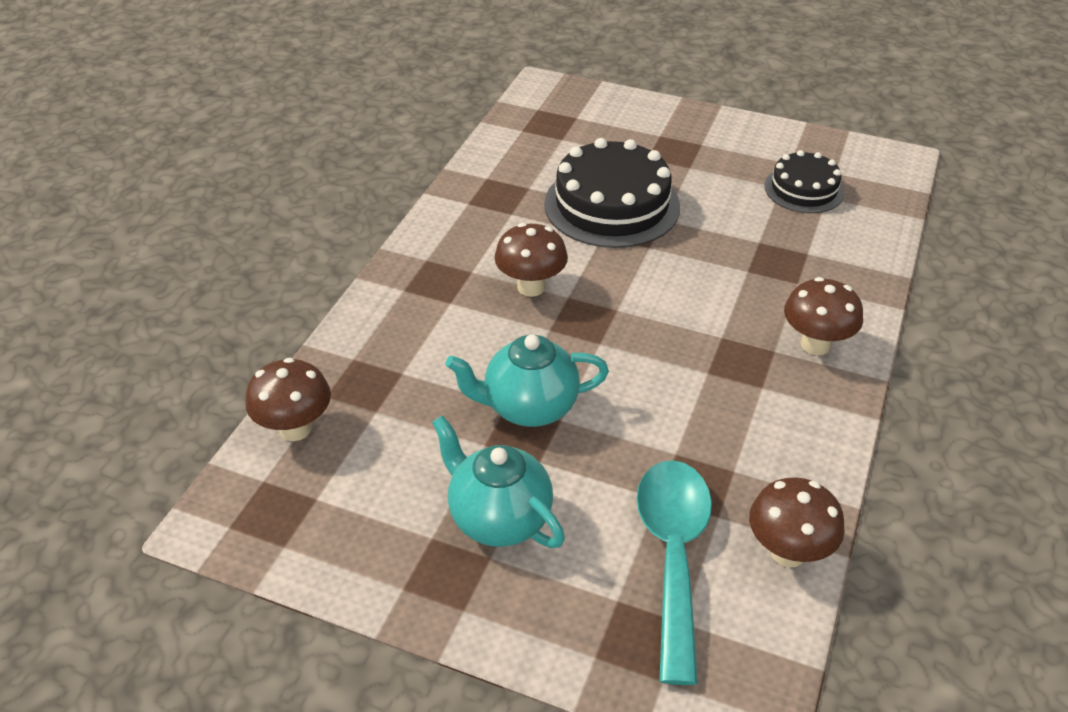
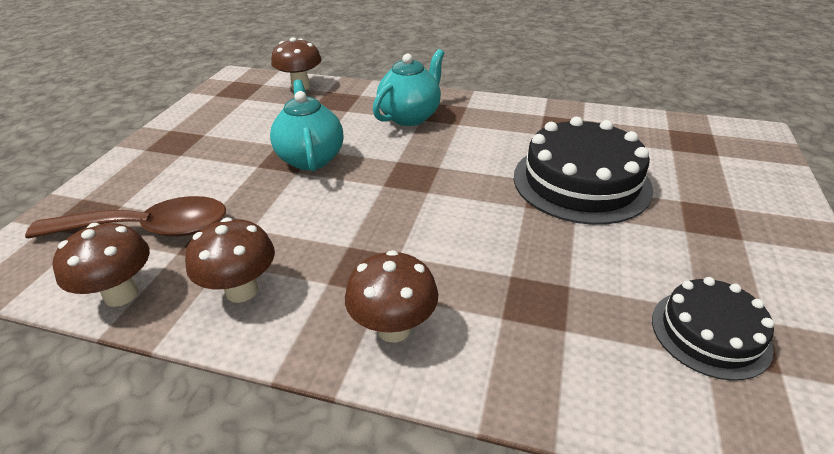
camera: 85 degrees right, 5 degrees down
turquoise teapot [432,415,565,548] -> turquoise teapot moved to [373,49,444,126]
brown mushroom [495,223,568,297] -> brown mushroom moved to [185,218,275,303]
turquoise spoon [637,460,712,685] -> brown spoon [25,196,226,238]

